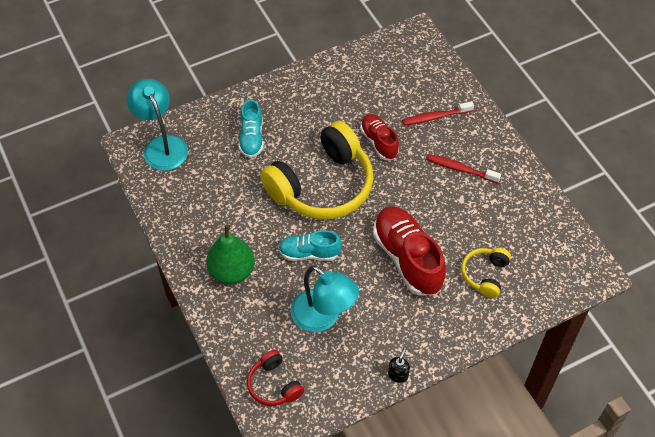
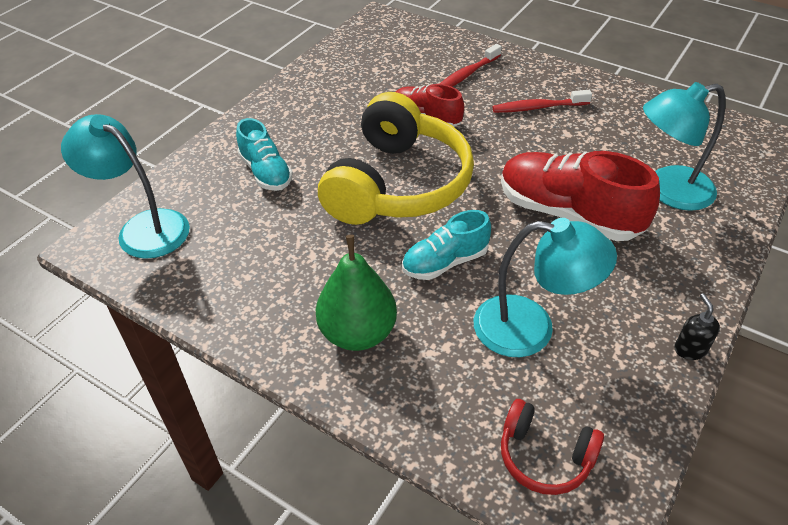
camera: 30 degrees left, 10 degrees down
yellow headphones [461,248,511,298] -> turquoise lamp [643,82,726,211]

